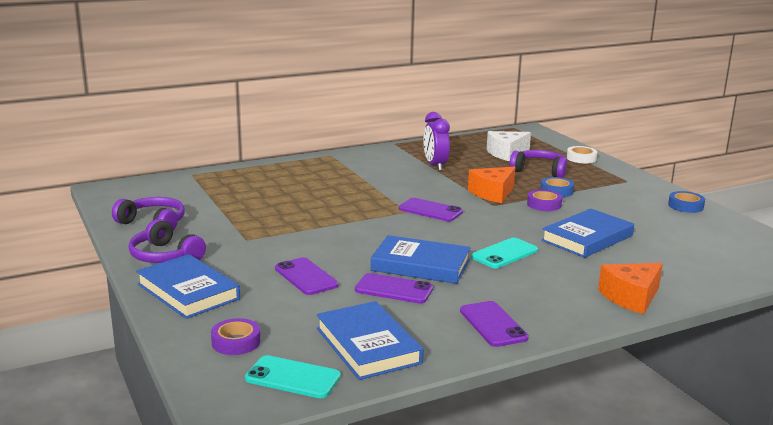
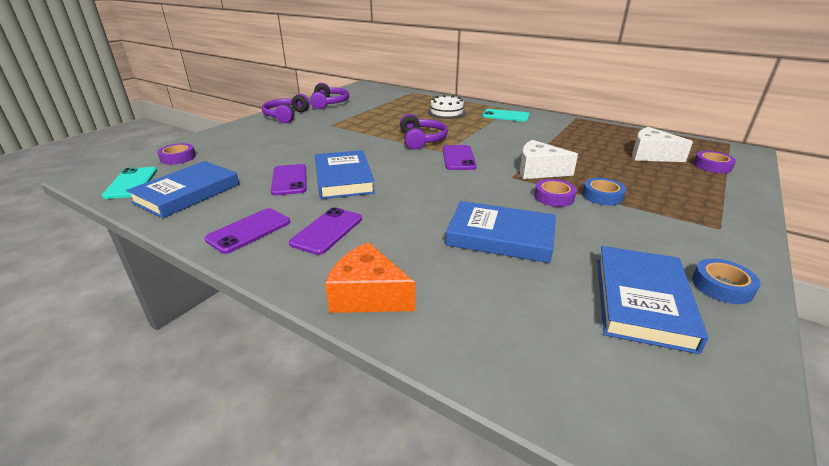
camera: 60 degrees right, 10 degrees up
blue book [136,254,240,319] -> blue book moved to [597,246,708,354]
purple phone [275,257,339,295] -> purple phone moved to [289,207,362,255]
purple clock [423,112,450,171] -> none
orange cheese [468,167,515,203] -> white cheese [520,140,578,179]
turquoise phone [471,238,538,268] -> turquoise phone moved to [482,109,530,122]
purple headphones [509,150,567,178] -> purple headphones moved to [400,114,448,150]
white tape [567,146,597,163] -> none
none -> white cake [427,95,466,119]
none -> purple tape [693,151,736,173]

